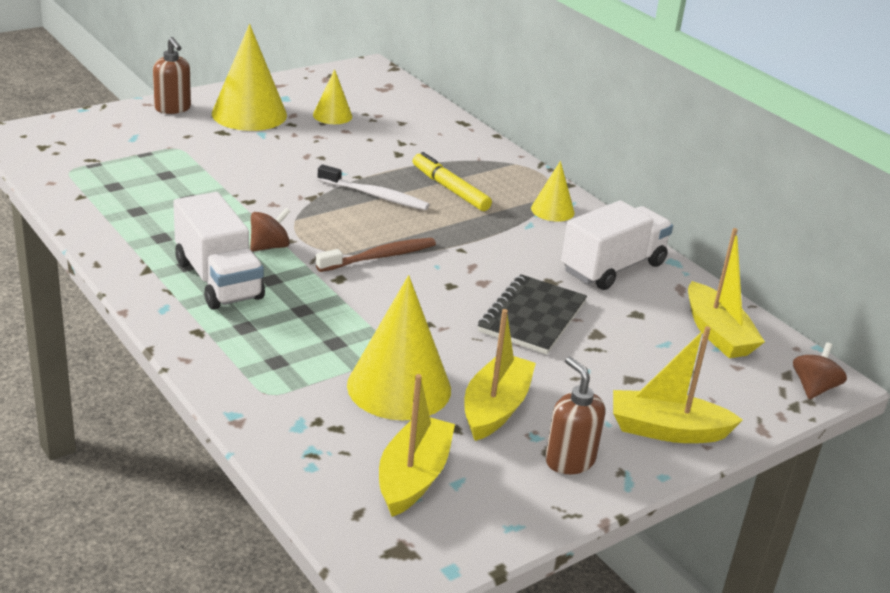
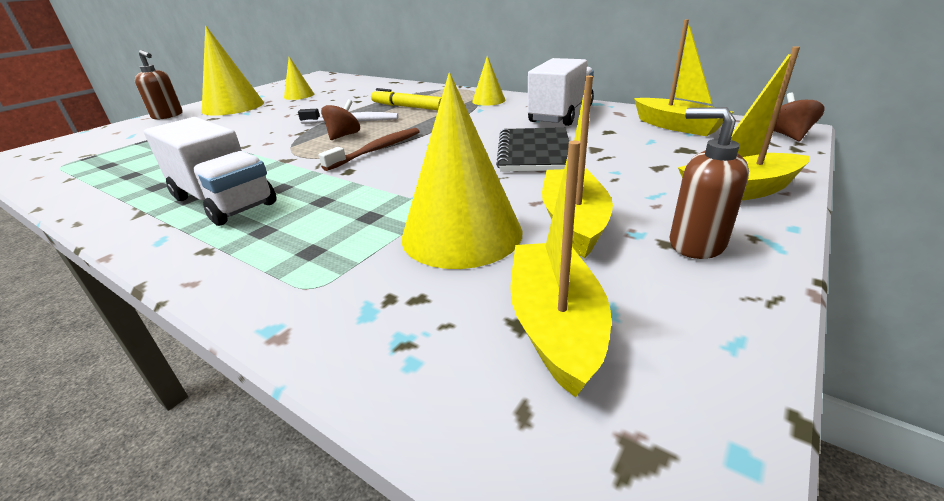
camera: 15 degrees left, 0 degrees up
brown spinning top [250,208,290,252] -> brown spinning top moved to [321,99,360,140]

